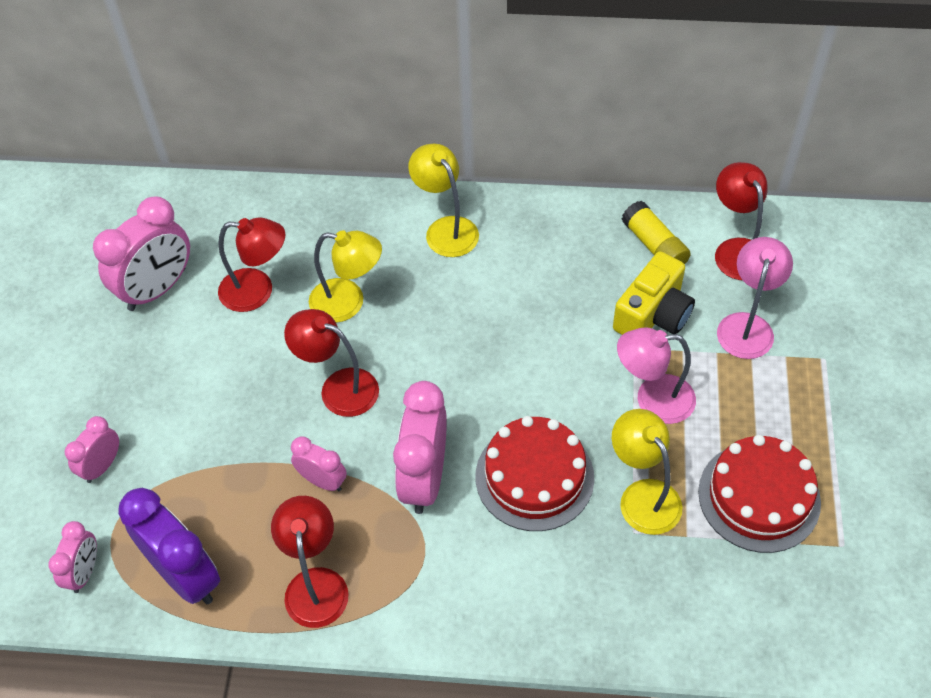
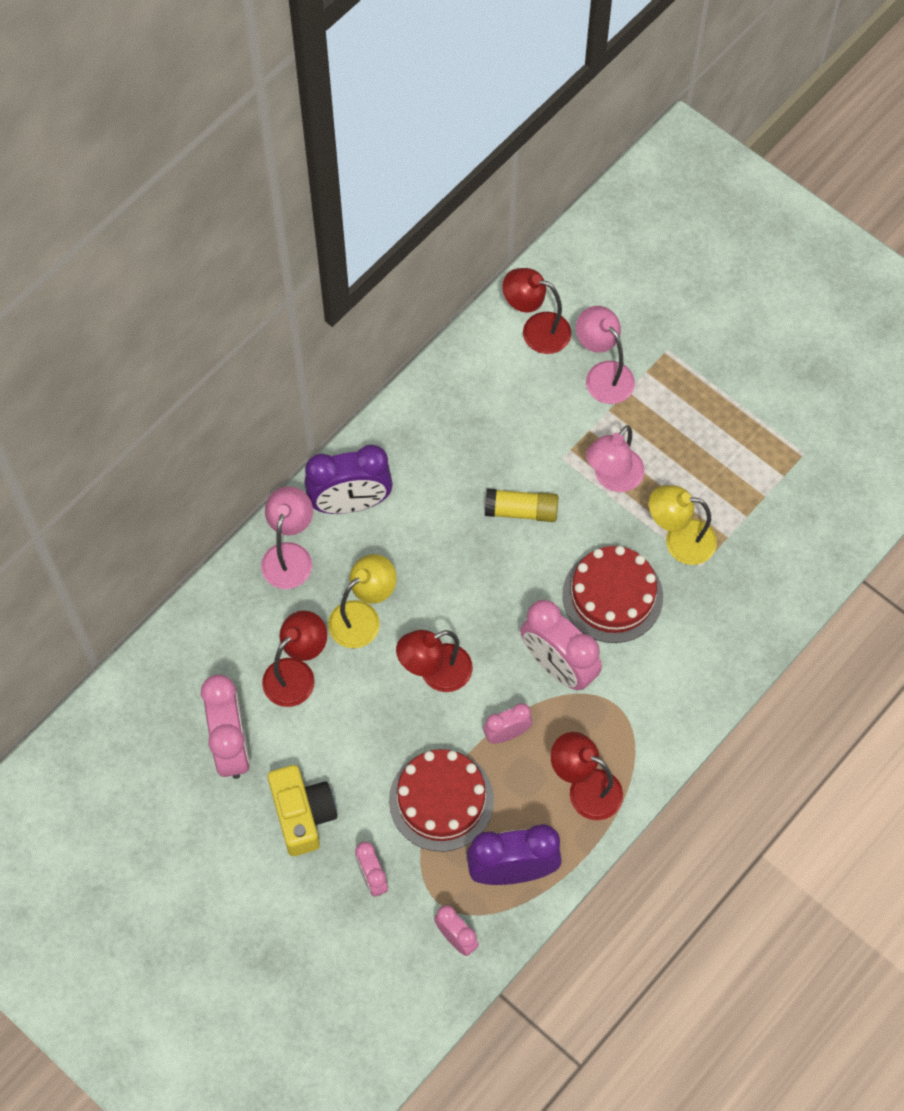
camera: 55 degrees left, 10 degrees up
yellow lamp [408,144,479,257] -> purple clock [304,445,393,514]
yellow camera [613,251,695,335] -> yellow camera moved to [268,765,337,856]
yellow glue stick [622,201,691,264] -> yellow glue stick moved to [485,489,558,522]
red cake [698,435,821,553] -> red cake moved to [389,749,494,852]
none -> pink lamp [261,486,313,589]

